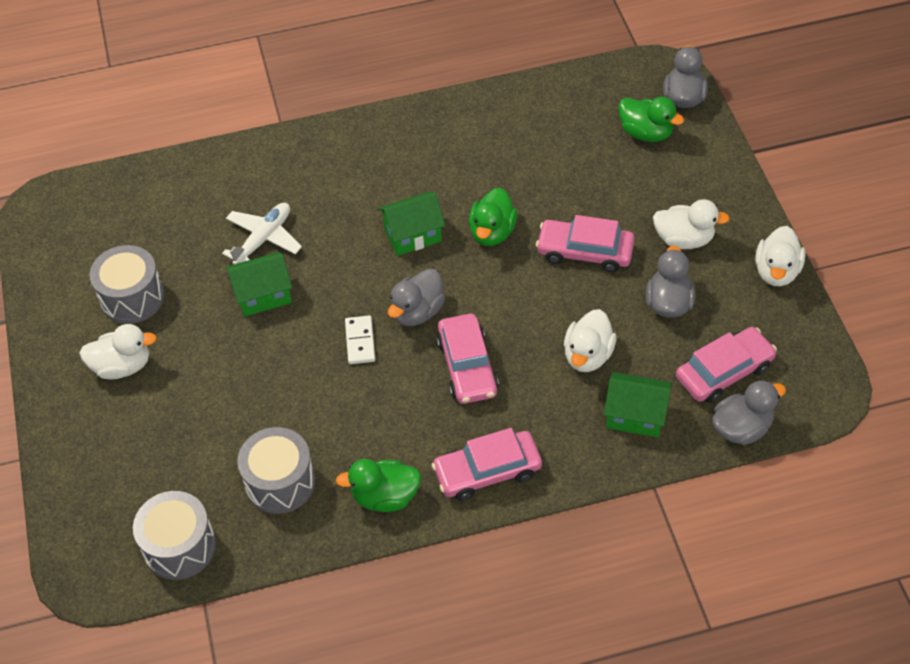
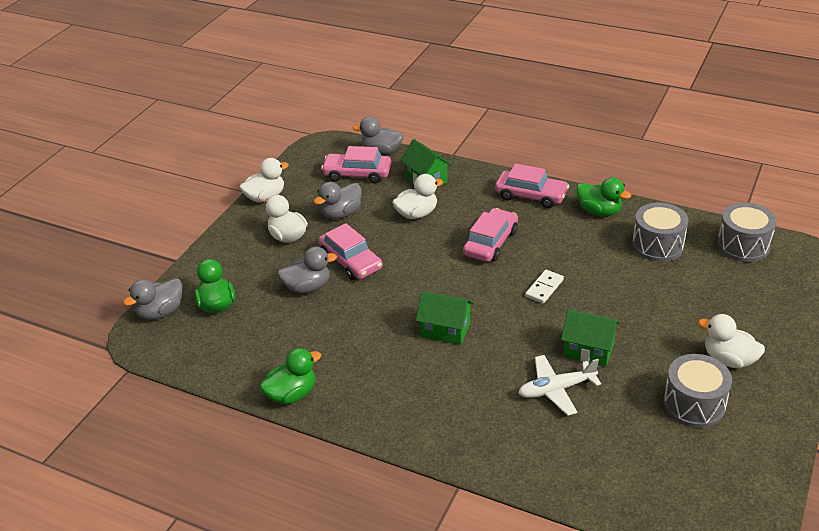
camera: 140 degrees left, 15 degrees down
grey duck [388,269,445,326] -> grey duck moved to [278,246,337,293]
green duck [469,188,517,246] -> green duck moved to [260,348,321,404]

